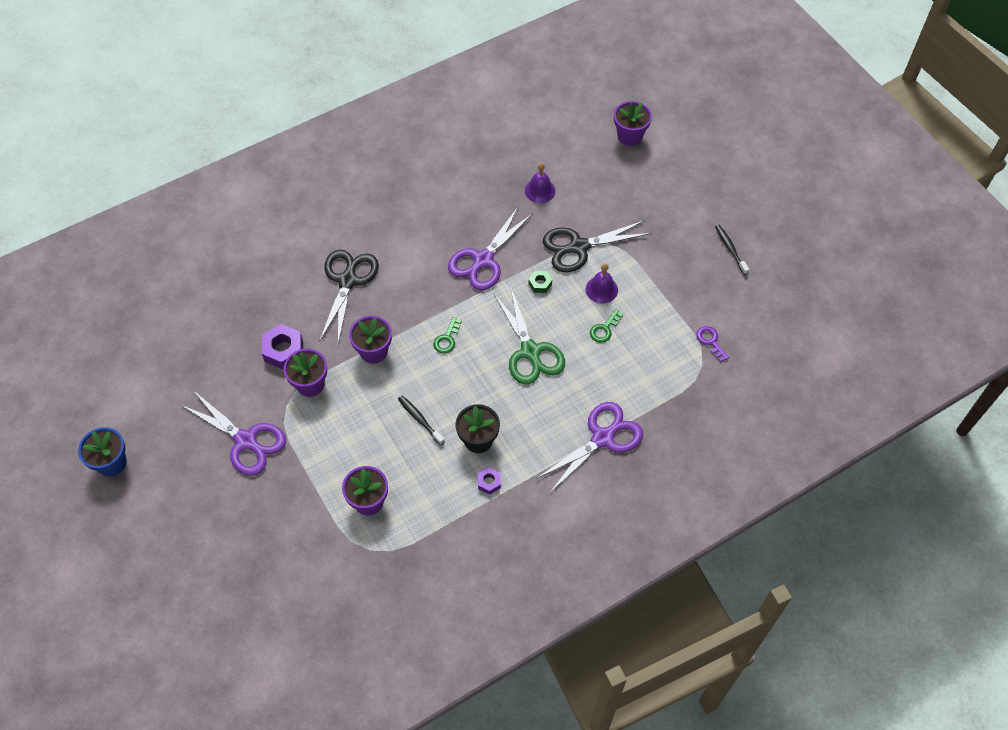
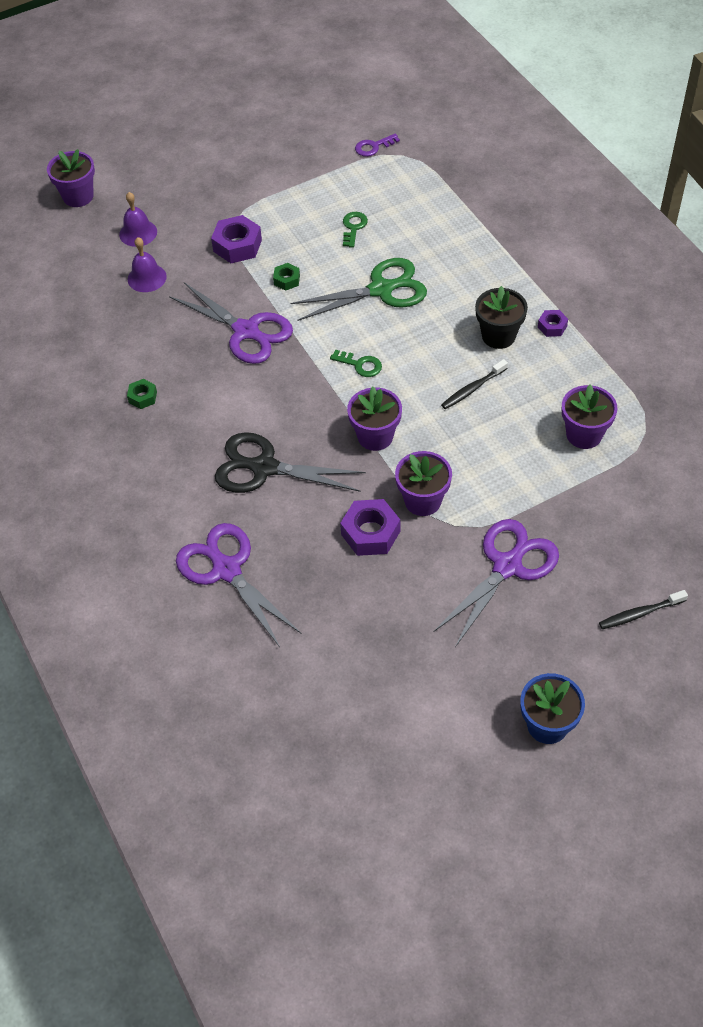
camera: 85 degrees left, 5 degrees down
purple scissors [536,402,643,494] -> purple scissors moved to [176,523,302,647]
black scissors [543,220,651,273] -> purple nut [211,215,262,263]
purple bell [586,263,618,304] -> purple bell moved to [119,192,157,247]
green key [590,309,623,343] -> green key turned 120 degrees counterclockwise [343,212,368,248]
black toothbrush [715,225,750,275] -> black toothbrush moved to [599,590,688,629]
none -> green nut [127,379,157,409]

